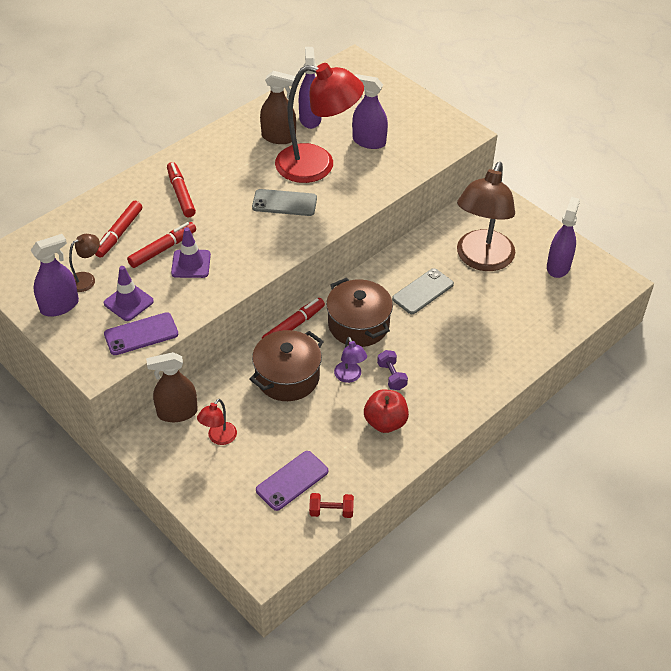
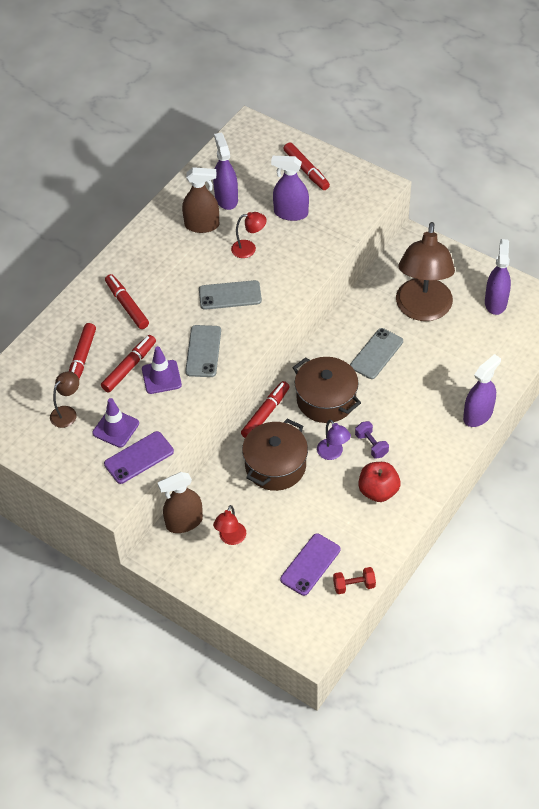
camera: 10 degrees left, 5 degrees up
purple spray bottle [30,234,79,317] -> purple spray bottle moved to [463,354,501,427]
red lamp [275,63,364,183] -> red lamp [231,212,267,258], size x0.43
none -> grey phone [185,325,221,377]
none -> red marker [284,142,330,190]

